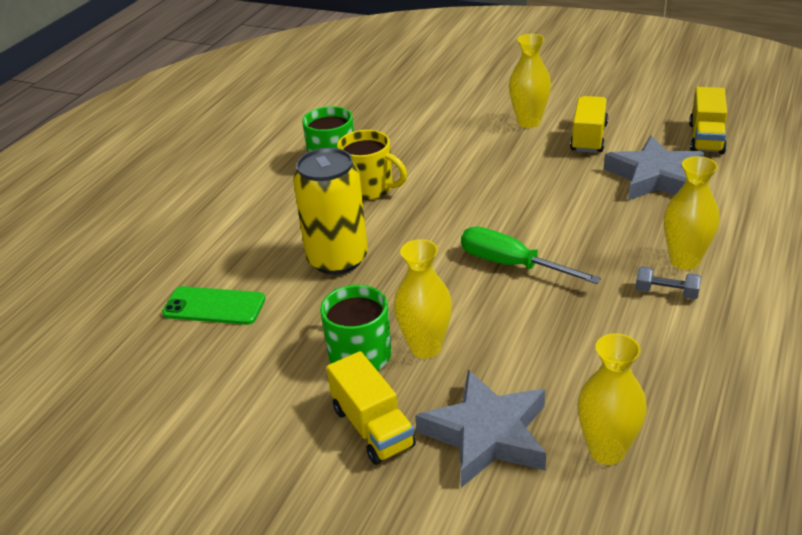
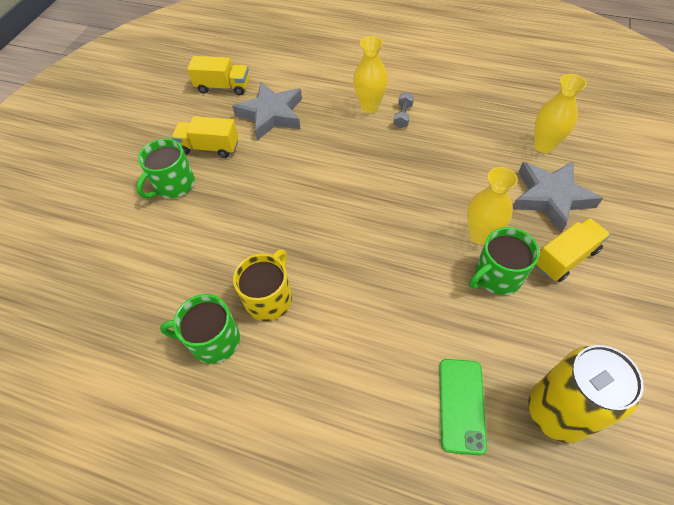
camera: 95 degrees left, 20 degrees up
yellow can [293,148,368,275] -> yellow can moved to [528,345,644,443]
green screwdriver [461,227,601,284] -> none
yellow vase [509,34,551,128] -> green mug [136,139,195,198]

